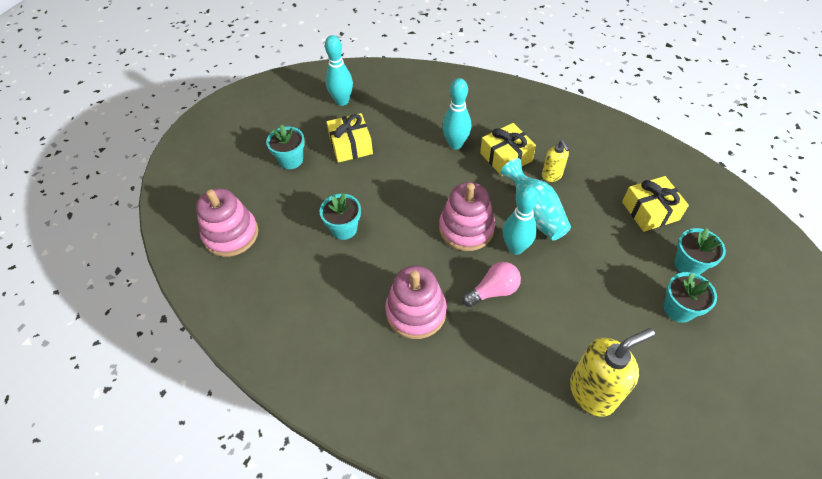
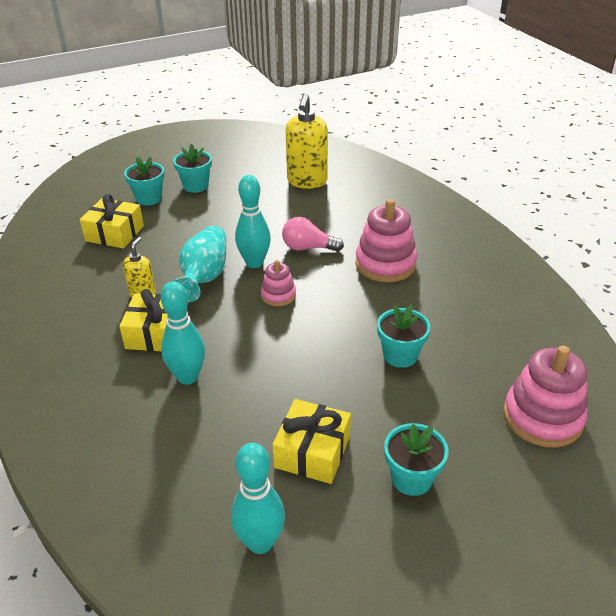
camera: 145 degrees left, 15 degrees down
pink stacking toy [439,182,495,251] -> pink stacking toy [261,260,296,306], size x0.55
yellow soap dispenser [570,328,655,417] -> yellow soap dispenser turned 90 degrees counterclockwise [286,93,328,189]

